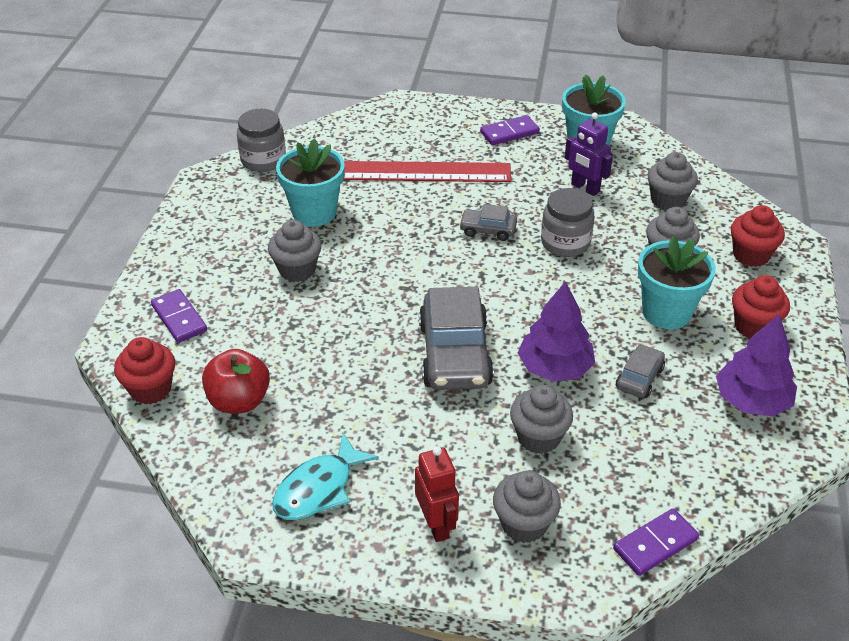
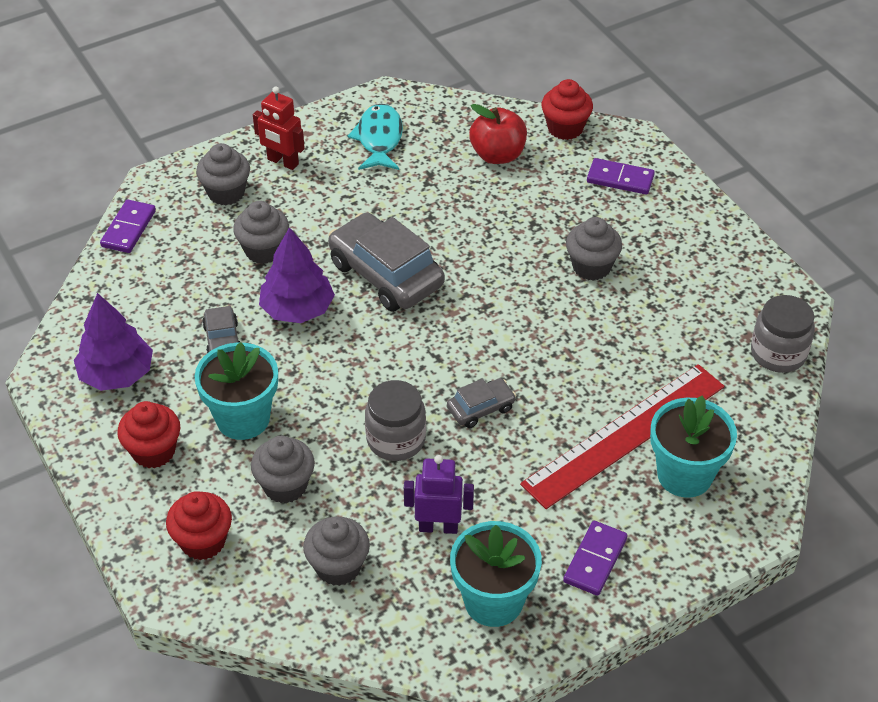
camera: 140 degrees right, 5 degrees up
turquoise flower pot [276,138,345,226] -> turquoise flower pot moved to [650,396,737,498]

